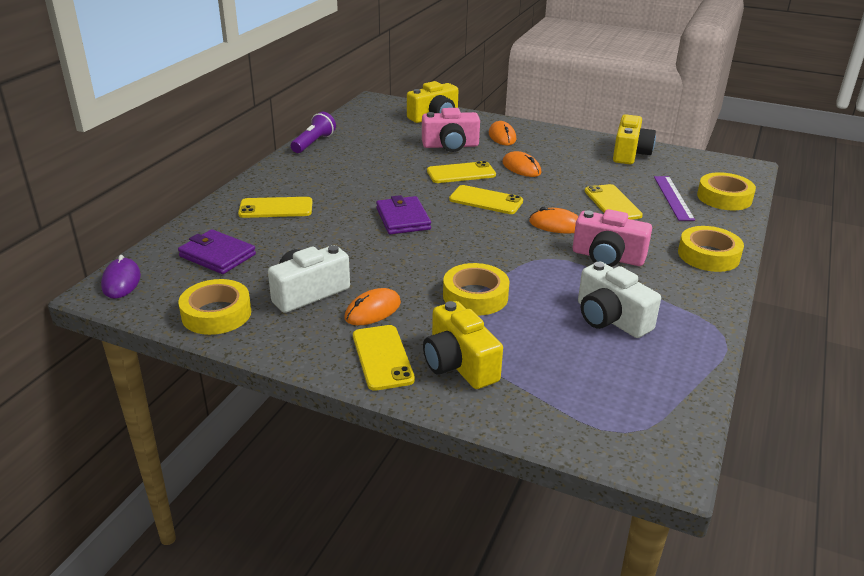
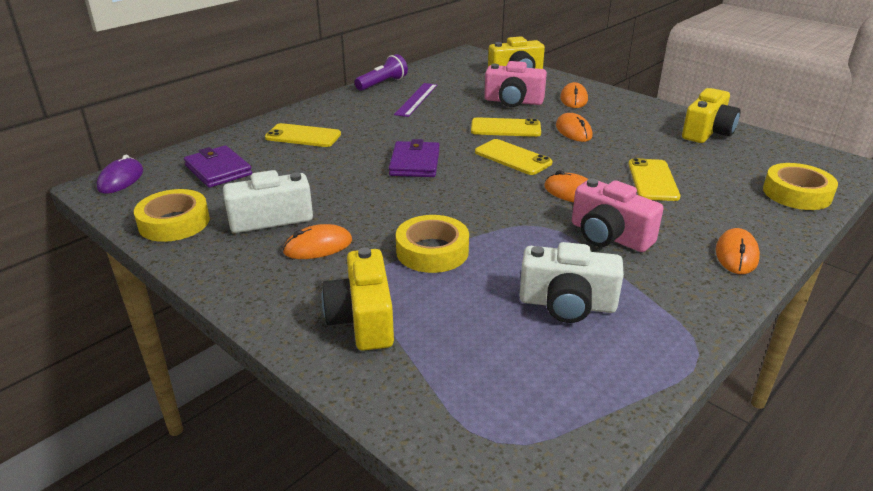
camera: 20 degrees right, 0 degrees up
yellow phone [353,325,415,391] -> none
white camera [578,262,661,338] -> white camera turned 60 degrees counterclockwise [519,242,624,323]
purple ruler [654,176,695,221] -> purple ruler moved to [394,83,437,117]
yellow tape [678,226,744,272] -> orange mouse [716,228,760,274]

